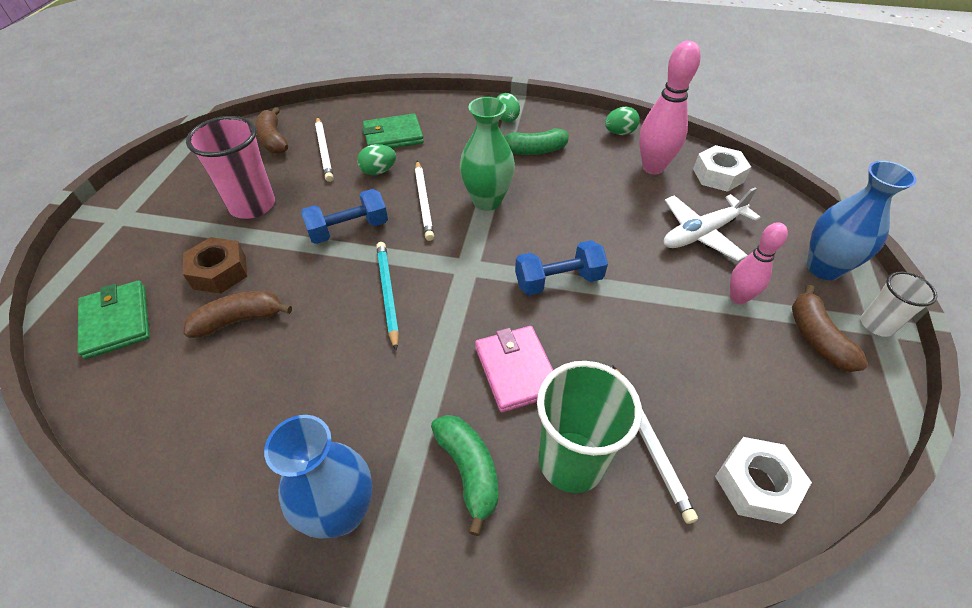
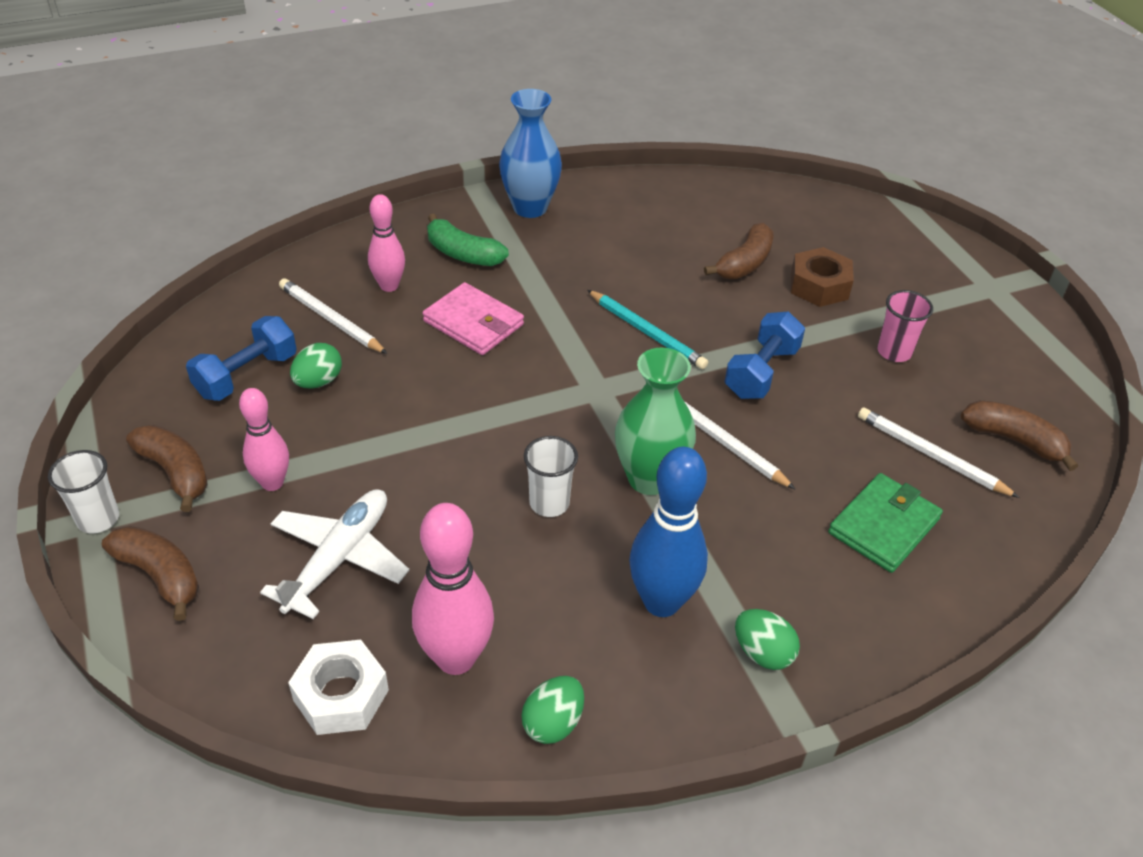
camera: 145 degrees right, 5 degrees down
green wallet [77,280,150,359] -> none
pink cup [186,116,275,219] -> pink cup [877,290,933,362], size x0.57
green egg [357,144,396,175] -> green egg moved to [290,343,342,389]
green banana [504,128,569,155] -> blue bowling pin [629,447,708,617]
blue dumbbell [515,240,608,295] -> blue dumbbell moved to [186,316,297,401]
green cup [537,361,642,493] -> pink bowling pin [368,194,405,292]
white nut [715,437,812,524] -> none
blue vase [807,161,917,280] -> brown banana [102,526,199,621]
none -> white cup [524,436,578,517]

